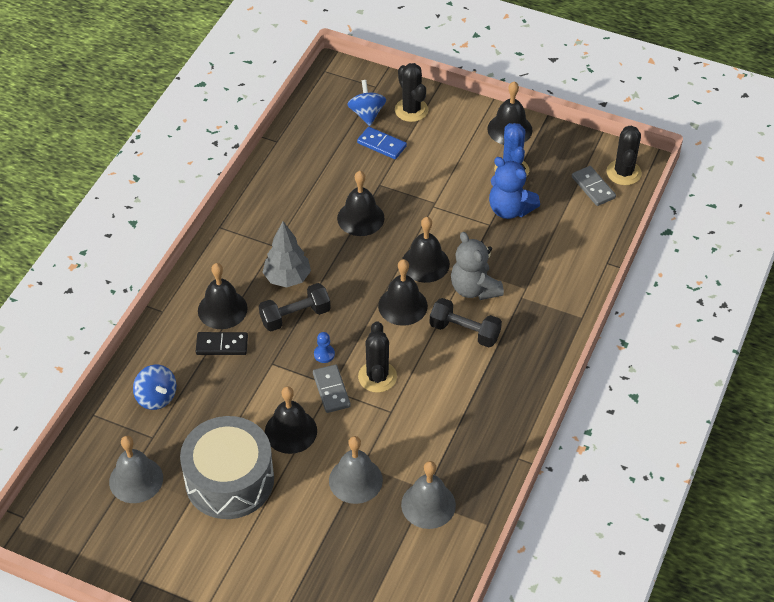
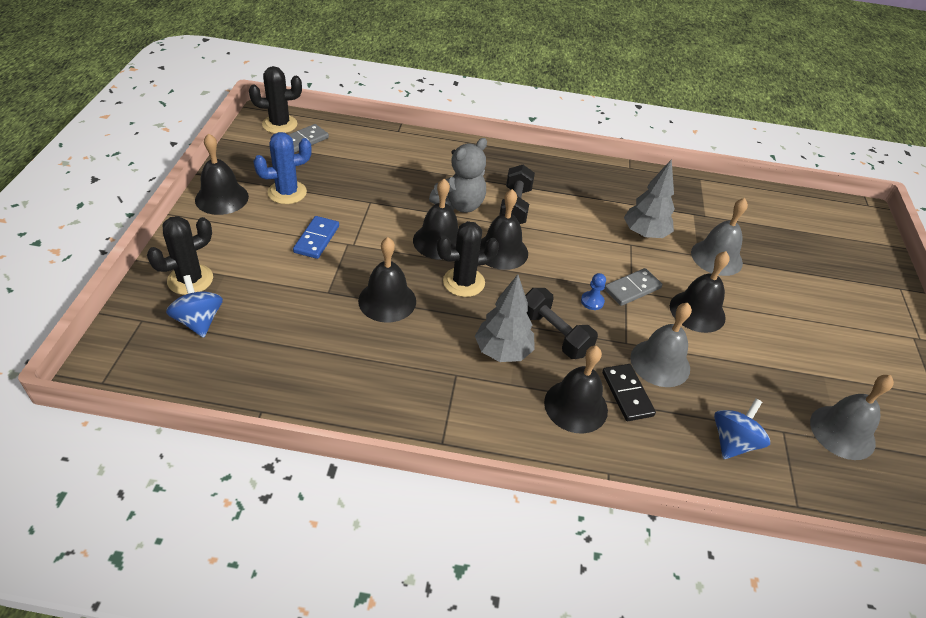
camera: 110 degrees left, 5 degrees down
grey drum [180,416,274,519] -> none
blue spinning top [347,80,386,126] -> blue spinning top turned 90 degrees clockwise [166,275,223,338]
blue domino [357,127,407,159] -> blue domino moved to [293,216,339,259]
black cactus [358,321,397,393] -> black cactus moved to [437,221,499,297]
grey bell [401,461,456,529] -> grey bell moved to [630,303,692,387]
blue teddy bear [489,157,540,219] -> none
none -> grey tree [624,159,675,239]

